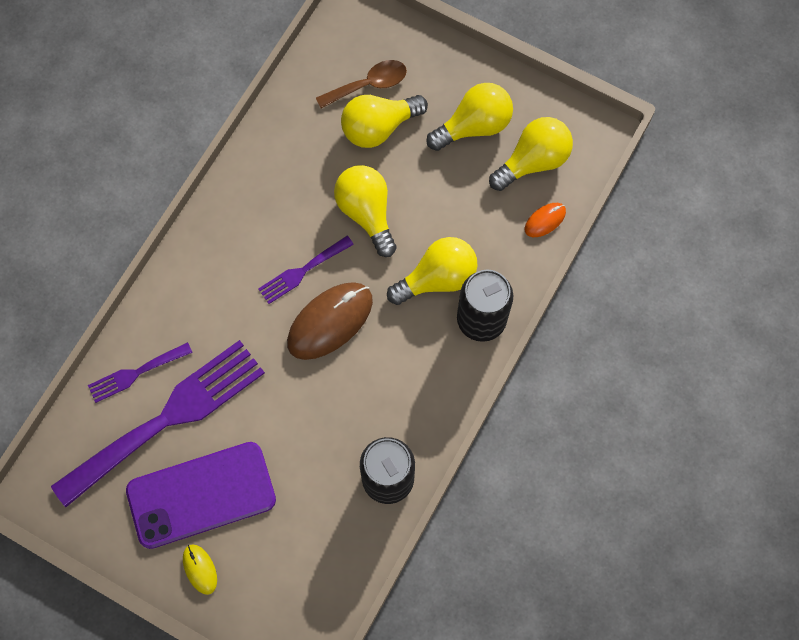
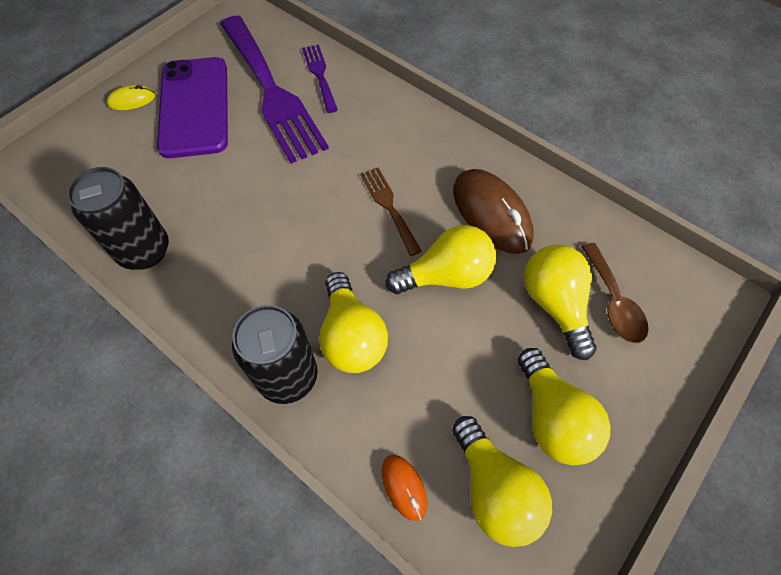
camera: 100 degrees right, 10 degrees down
purple fork [258,236,354,304] -> brown fork [360,168,422,256]
brown mouse [287,282,373,360] -> brown mouse moved to [453,169,534,254]

